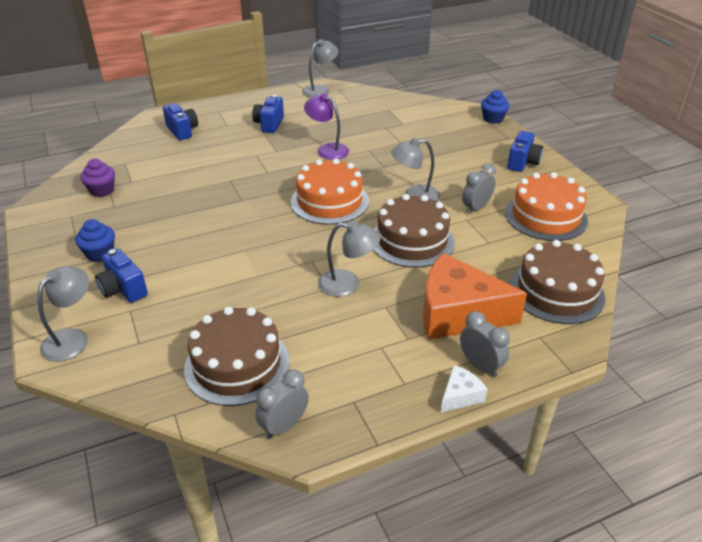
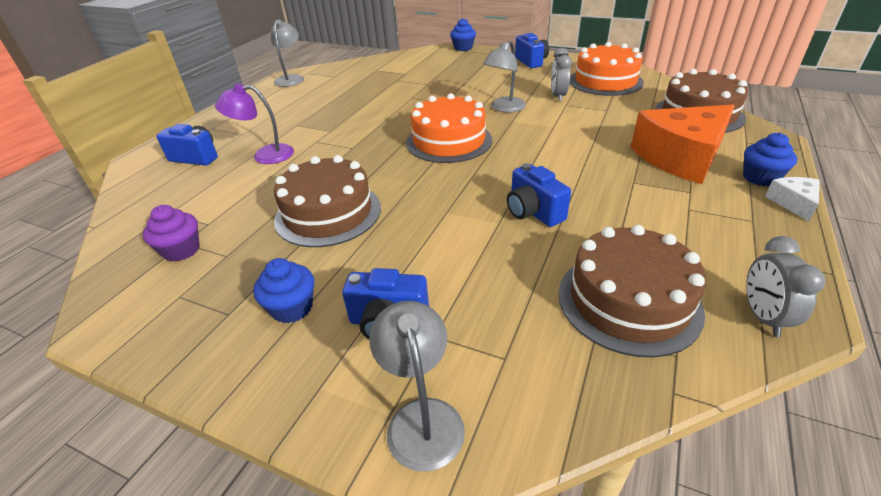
camera: 40 degrees left, 0 degrees up
blue camera [252,95,284,133] -> blue camera moved to [507,163,571,227]
purple lamp [304,93,349,160] -> purple lamp moved to [215,84,294,164]
grey lamp [318,221,380,297] -> none
brown cake [374,194,455,268] -> brown cake moved to [274,155,381,247]
grey clock [460,311,510,377] -> blue cupcake [743,133,797,186]

